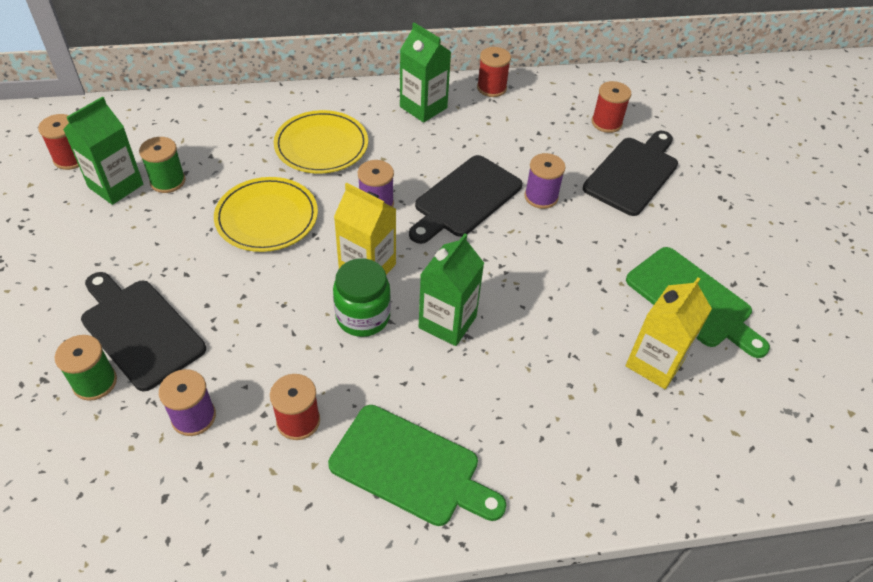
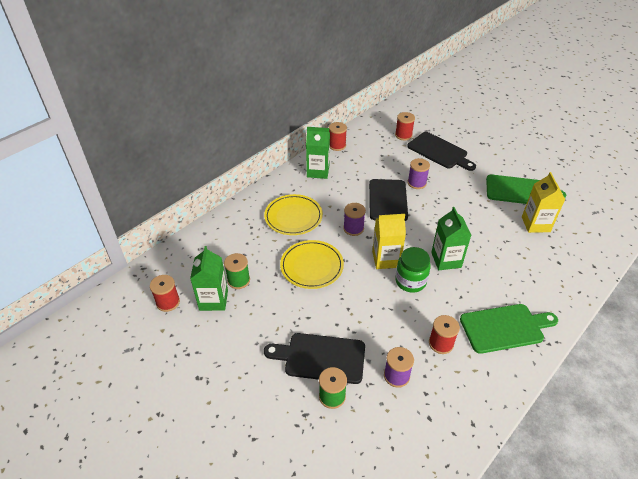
camera: 35 degrees left, 5 degrees down
black cutting board [583,131,678,216] -> black cutting board turned 135 degrees clockwise [407,132,476,171]

